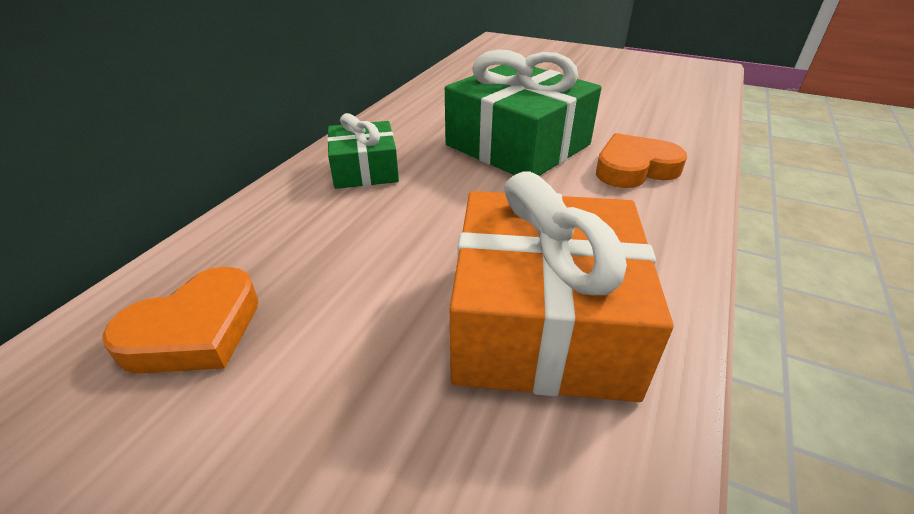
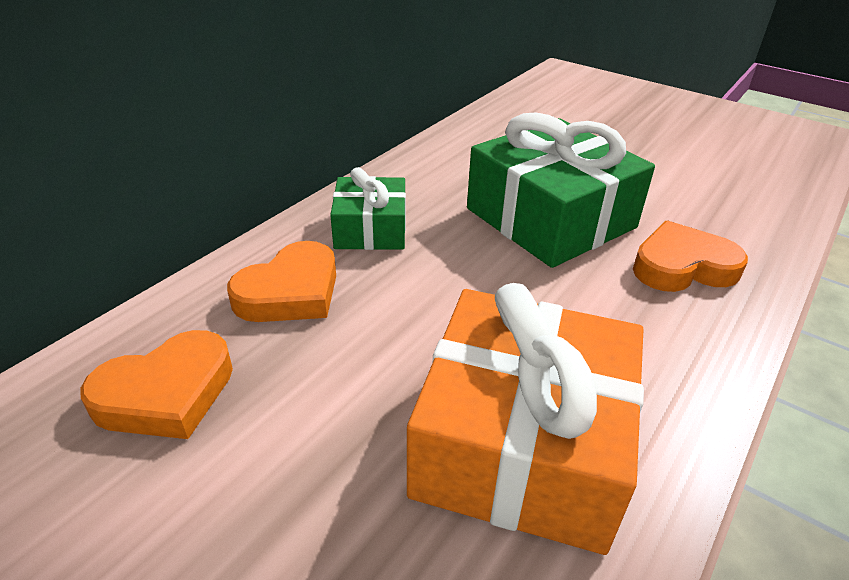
camera: 10 degrees right, 0 degrees up
none -> orange heart [227,241,336,322]

